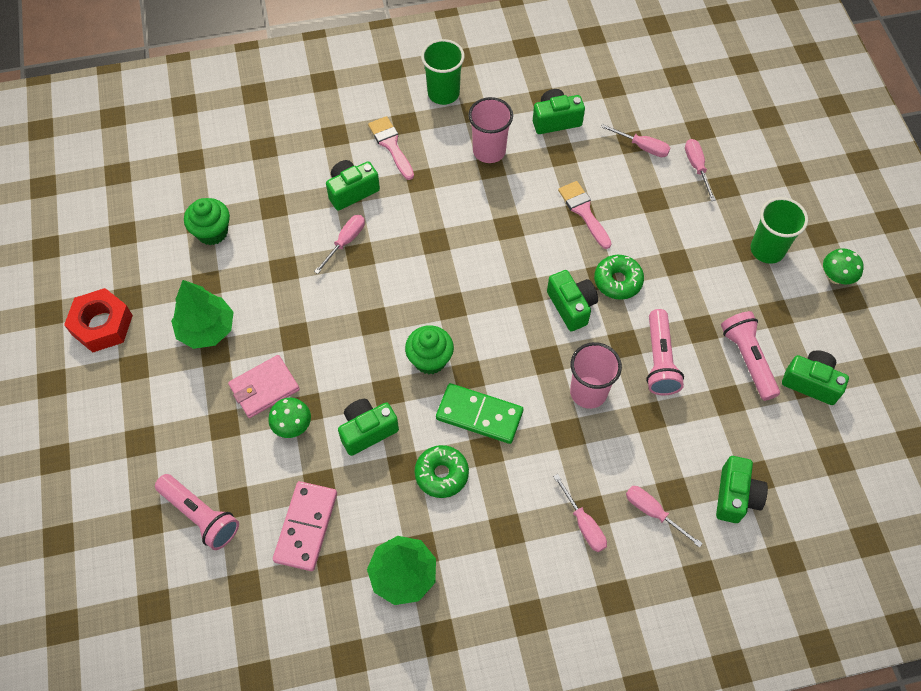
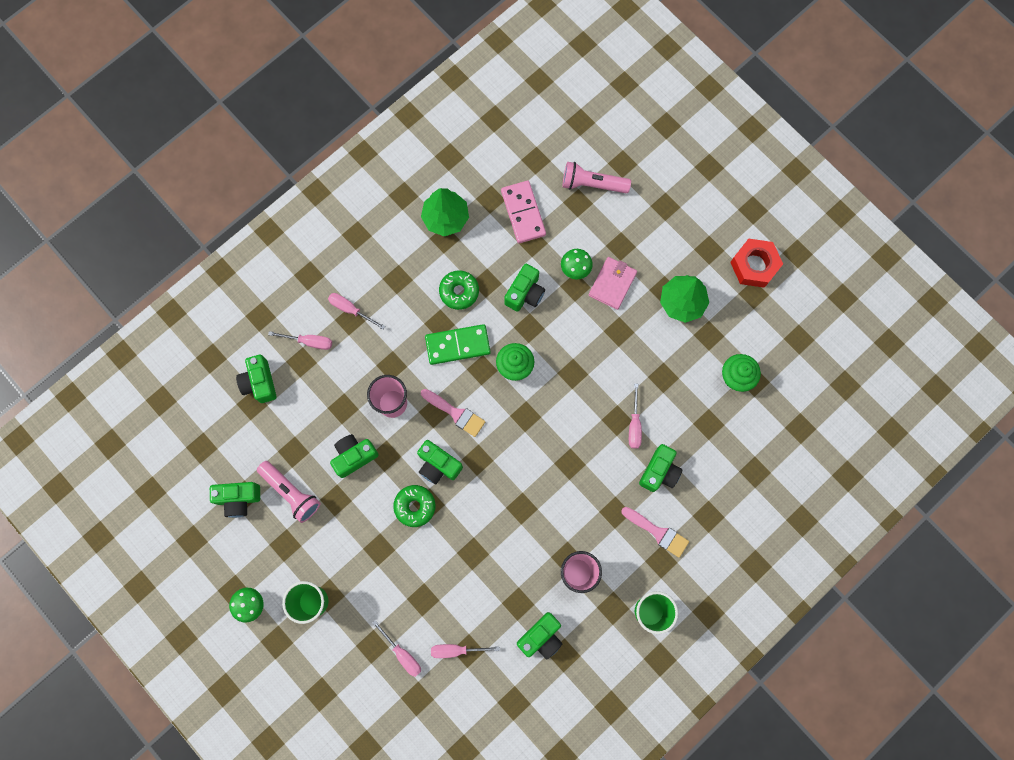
camera: 150 degrees right, 15 degrees up
pink brush [558,181,612,249] -> pink brush moved to [421,389,485,437]
pink flashlight [646,309,684,395] -> green camera [330,434,379,478]

